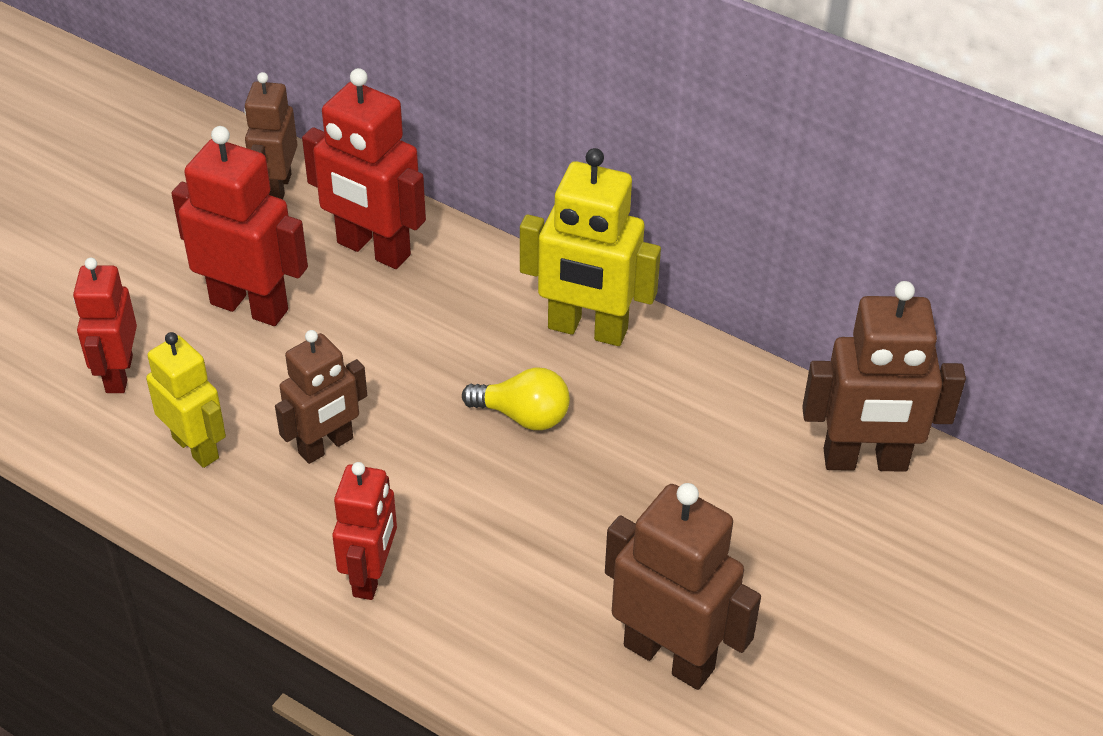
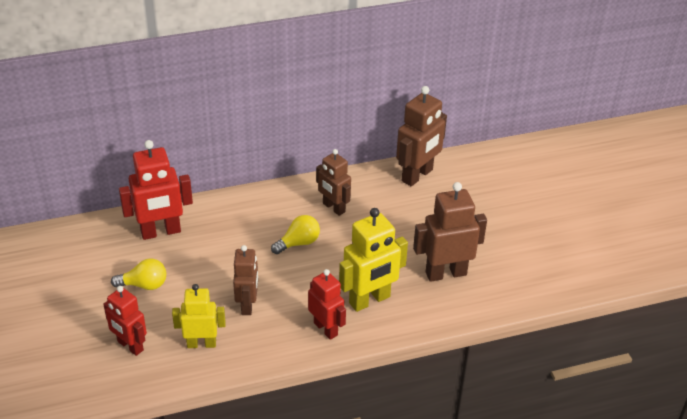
camera: 50 degrees left, 5 degrees down
red robot [171,126,308,326] -> yellow light bulb [111,258,166,290]
brown robot [244,72,297,199] -> brown robot moved to [316,149,351,216]
yellow robot [520,148,661,346] -> yellow robot moved to [339,208,408,312]

